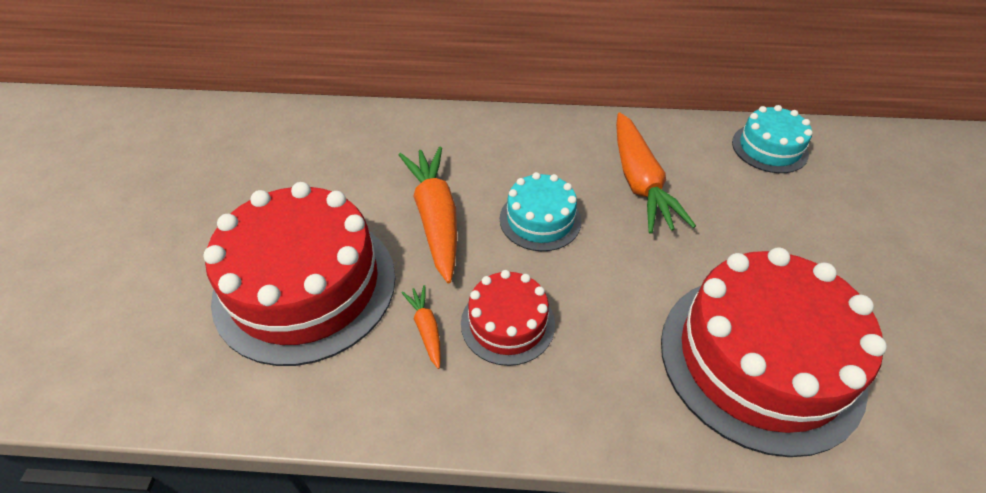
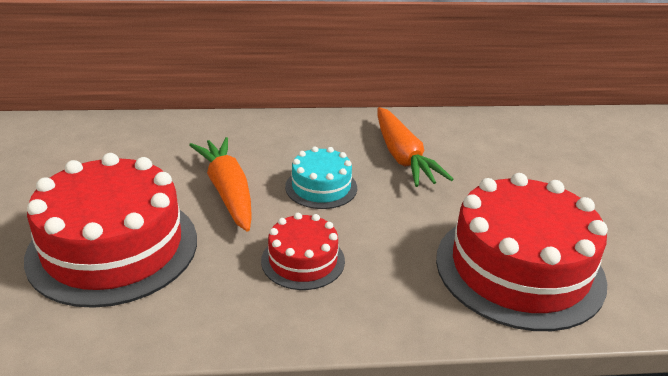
camera: 10 degrees left, 15 degrees down
orange carrot [401,285,441,369] -> none
turquoise cake [732,105,813,173] -> none

